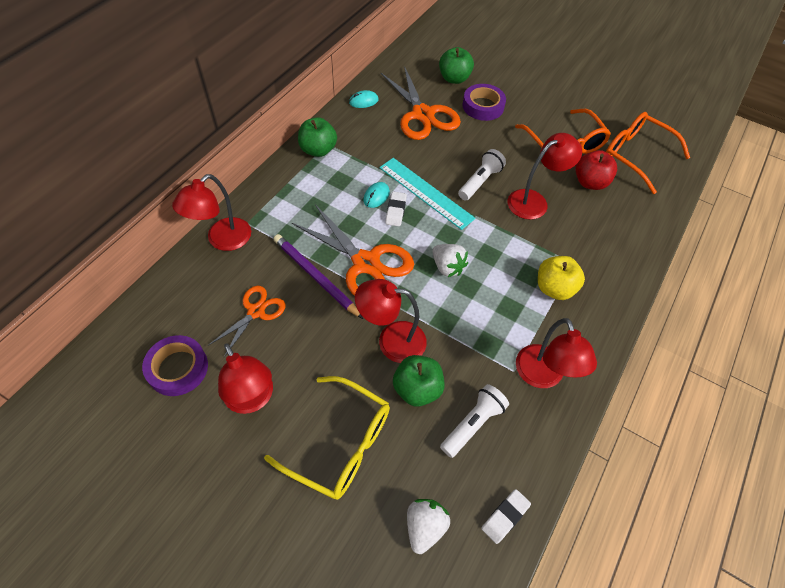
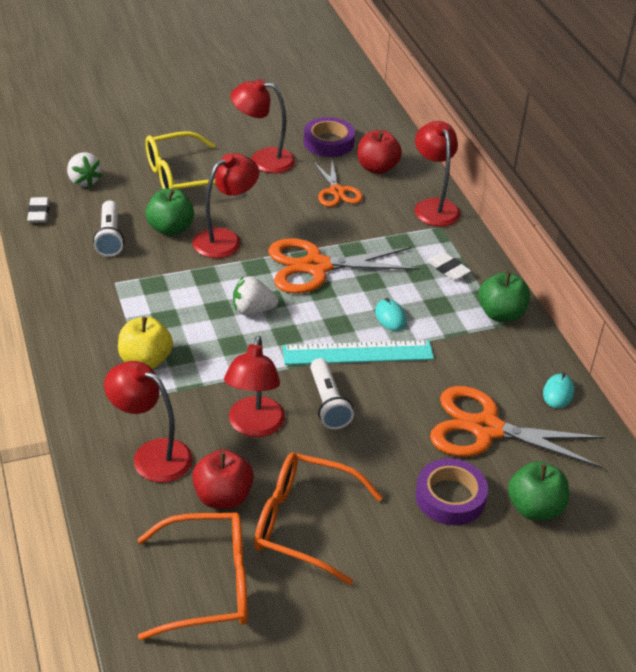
camera: 130 degrees right, 15 degrees down
purple pencil [274,234,363,319] -> none
white eraser [385,191,407,226] -> white eraser moved to [427,252,471,280]
red lamp [516,318,597,388] -> red lamp moved to [104,361,193,483]
none -> red apple [357,130,402,174]

